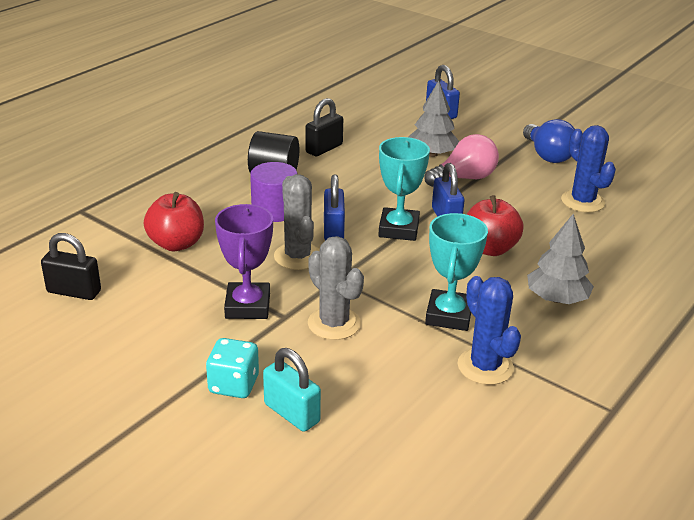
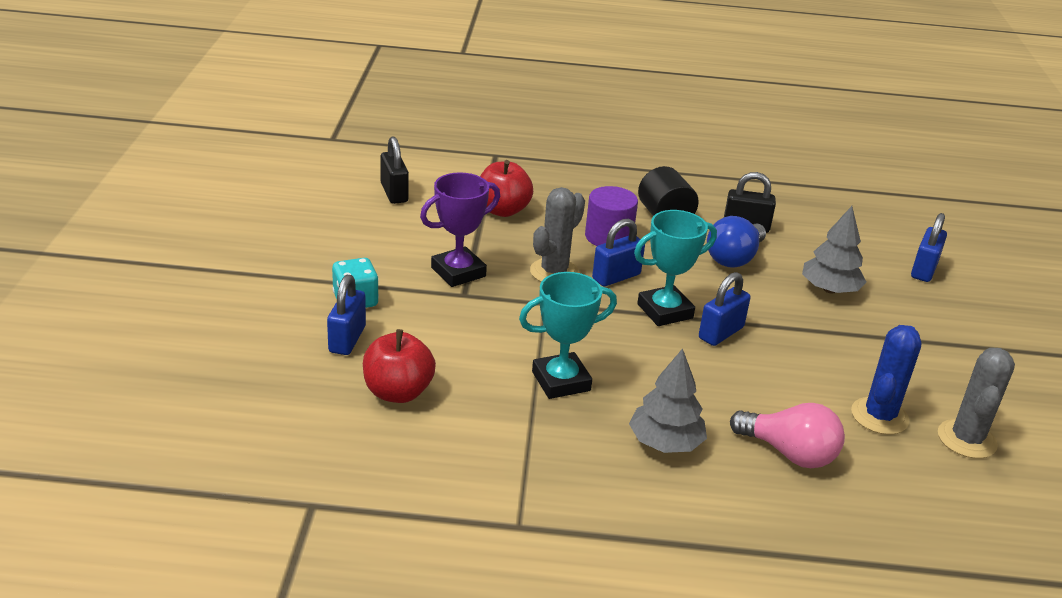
camera: 55 degrees right, 0 degrees up
turquoise padlock [263,348,321,432] -> blue padlock [327,275,366,355]
grey cactus [308,236,364,340] -> grey cactus moved to [938,348,1015,459]
pink light bulb [424,134,499,187] -> pink light bulb moved to [730,403,845,468]
blue cactus [458,276,521,385] -> none
red apple [466,195,524,256] -> red apple moved to [363,329,436,403]
blue light bulb [523,119,575,163] -> blue light bulb moved to [707,216,766,268]

